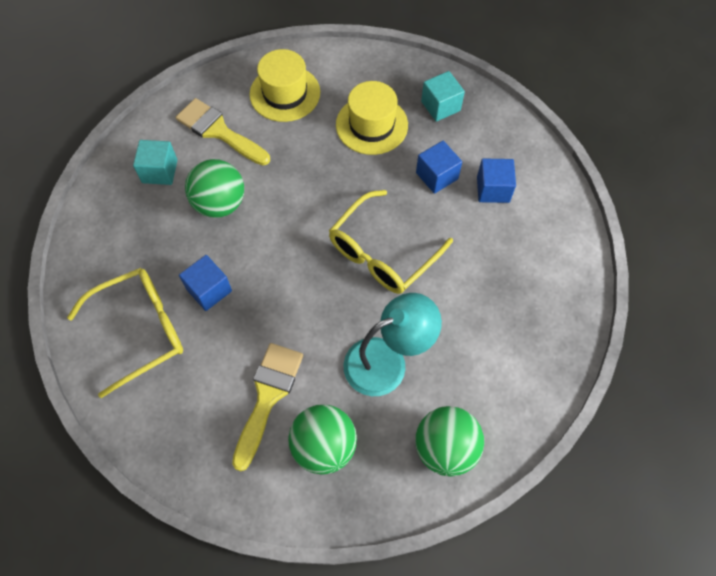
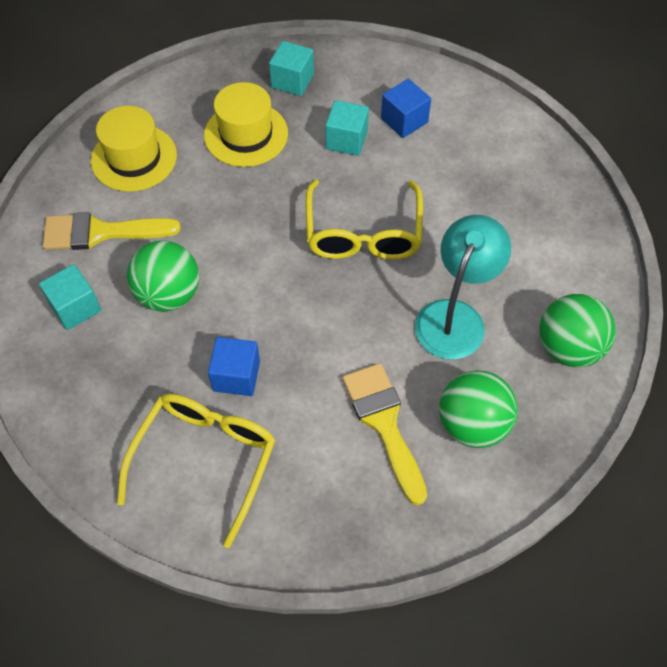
camera: 40 degrees left, 5 degrees down
blue cube [416,141,462,194] -> turquoise cube [325,100,369,156]

